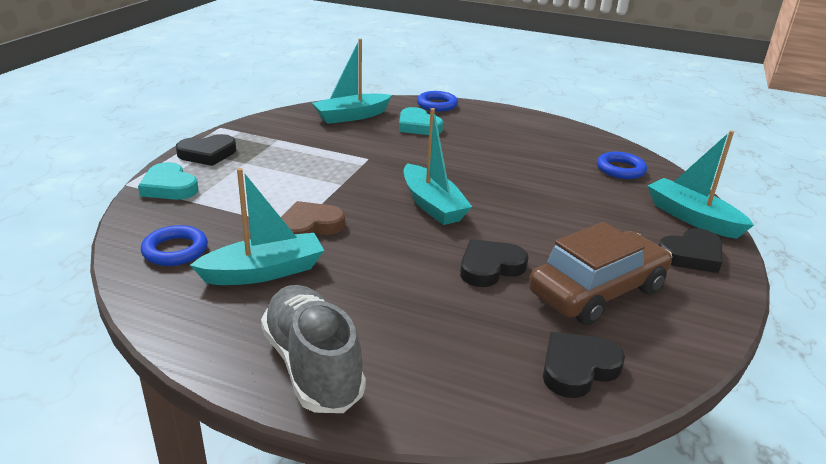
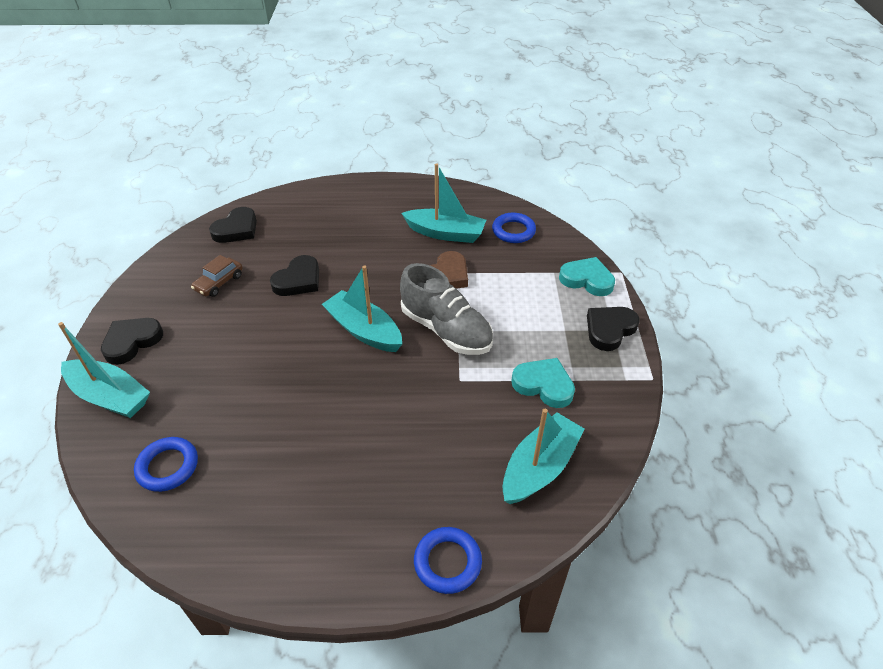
camera: 160 degrees right, 15 degrees up
turquoise boat [190,168,324,285] -> turquoise boat turned 120 degrees counterclockwise [401,163,486,243]
grey shoe [261,285,366,413] -> grey shoe moved to [400,263,493,355]
turquoise heart [399,107,443,135] -> turquoise heart moved to [511,358,575,408]
brown car [529,222,672,325] -> brown car [191,255,243,297], size x0.48

